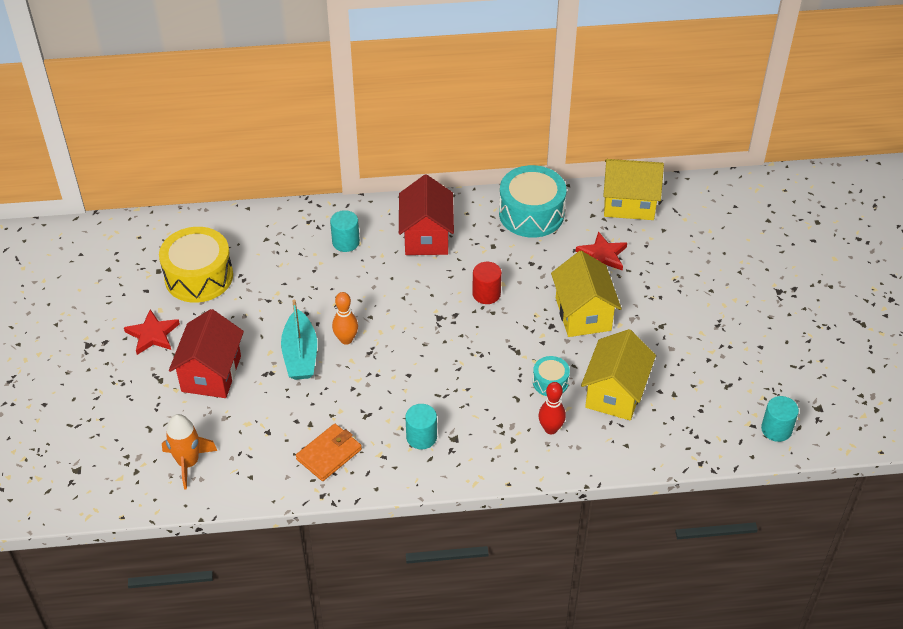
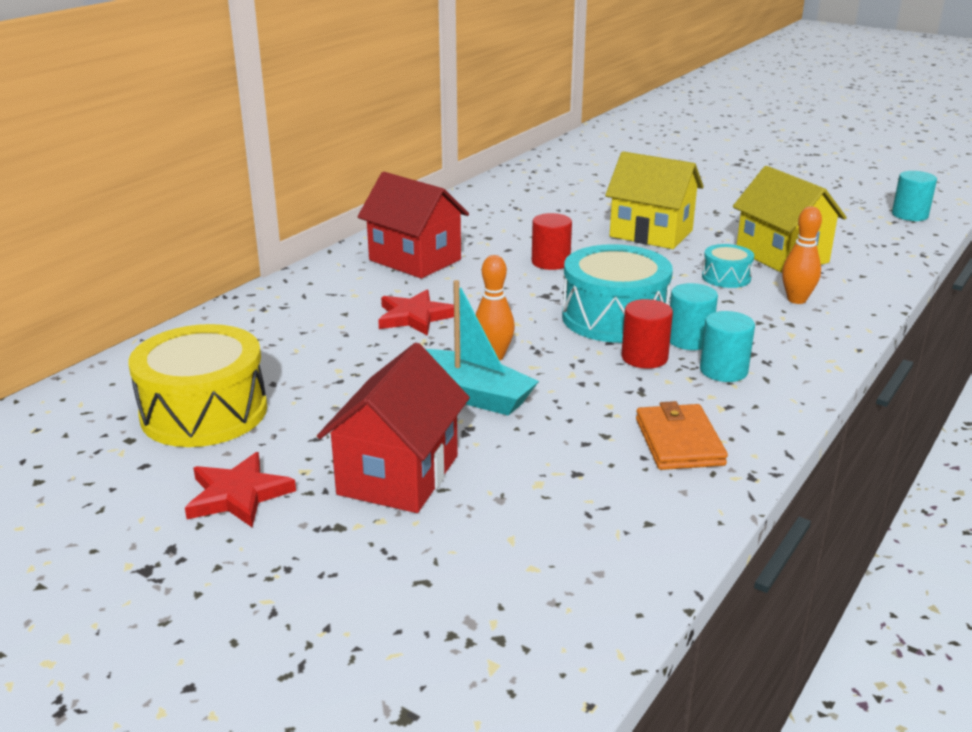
camera: 50 degrees left, 20 degrees down
orange rocket [162,414,218,489] -> none
red house [169,309,244,398] -> red house turned 60 degrees clockwise [317,343,470,513]
turquoise cylinder [330,210,360,252] -> turquoise cylinder moved to [670,283,718,350]
turquoise drum [499,165,567,238] -> turquoise drum moved to [562,244,673,343]
red bowling pin [538,382,566,434] -> orange bowling pin [782,206,822,304]
red star [576,231,627,271] -> red star moved to [378,290,454,336]
yellow house [603,159,664,220] -> none
none -> red cylinder [621,299,673,369]

